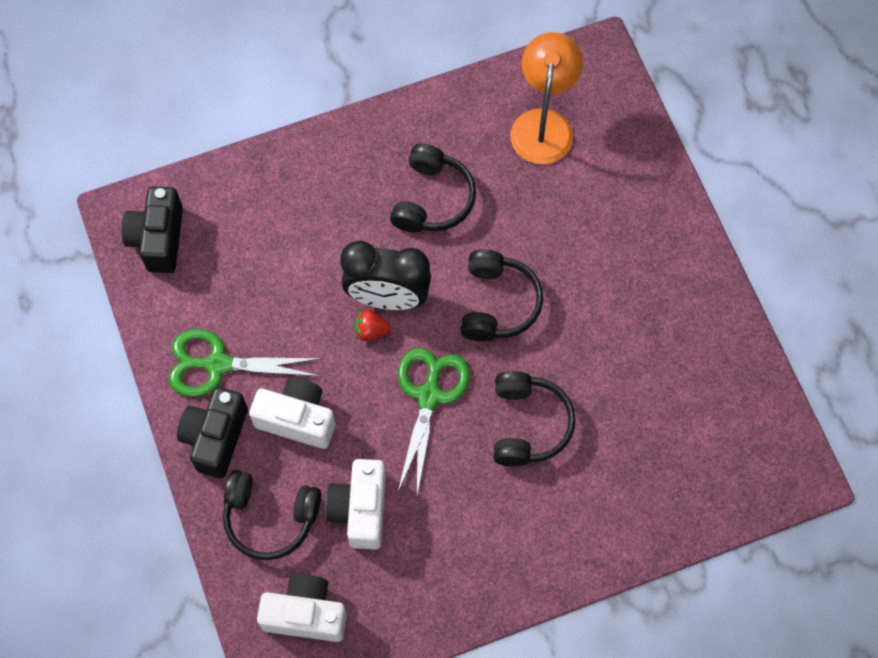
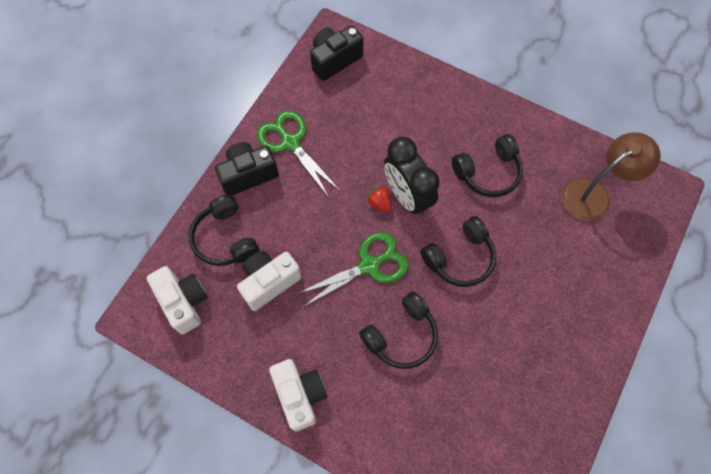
camera: 50 degrees right, 0 degrees up
white camera [249,377,335,449] -> white camera moved to [269,359,327,432]
orange lamp [510,32,583,164] -> brown lamp [561,132,661,222]

